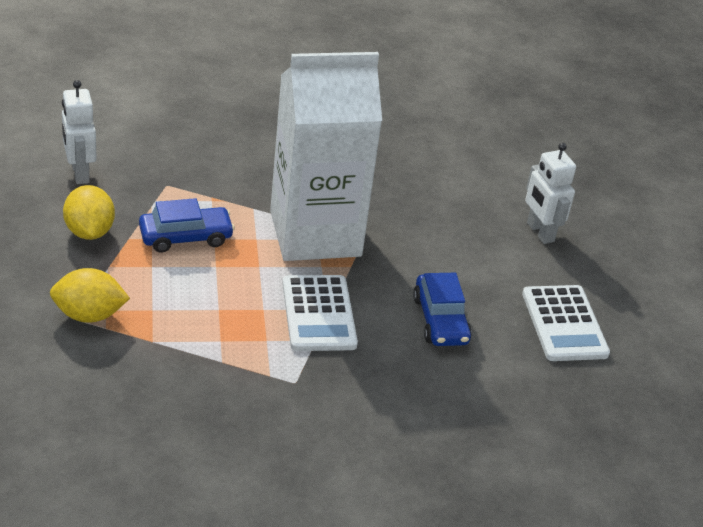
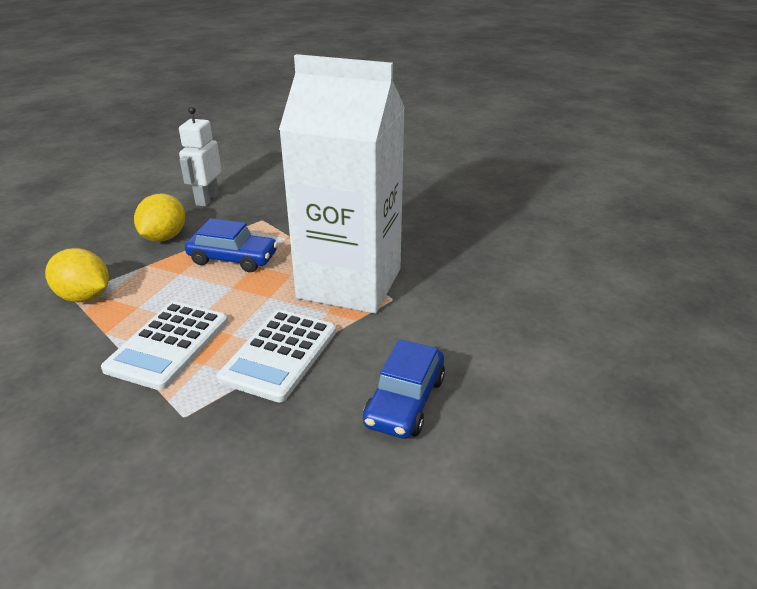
camera: 35 degrees right, 5 degrees down
white calculator [522,285,610,361] -> white calculator moved to [101,301,228,390]
white robot [525,143,576,244] -> none

